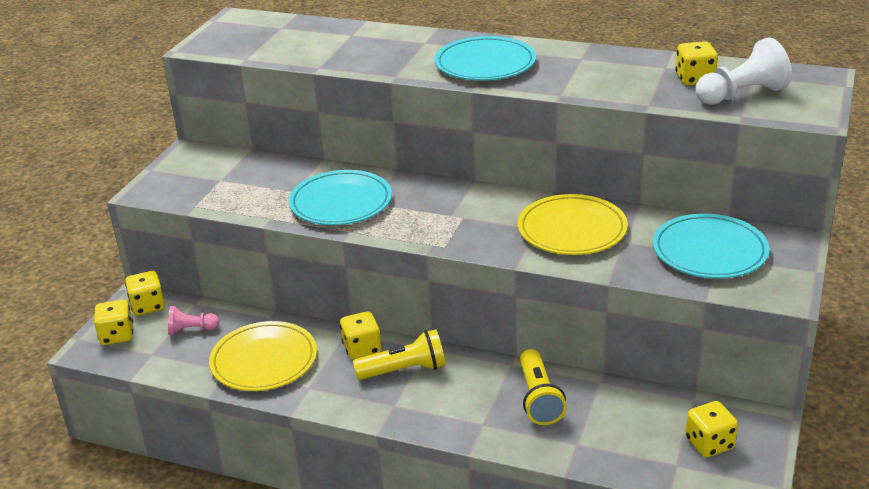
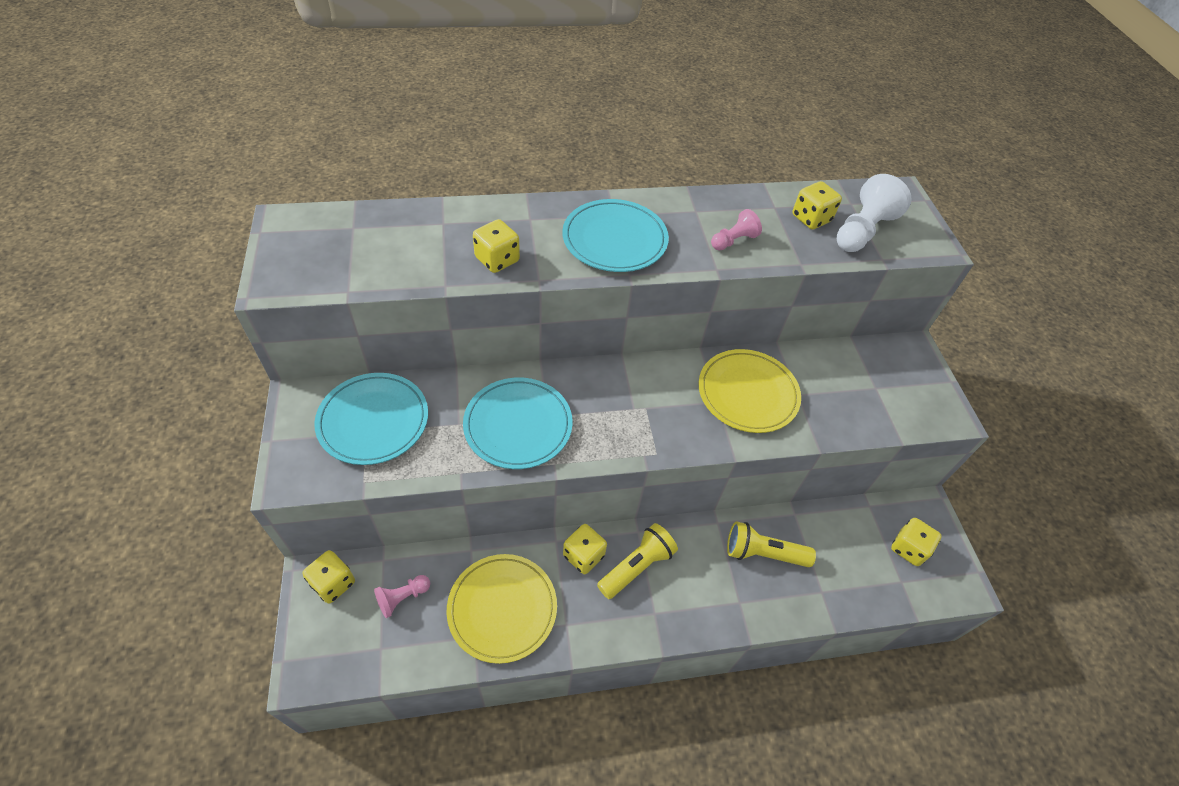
camera: 35 degrees left, 20 degrees up
yellow dice [94,300,133,345] -> yellow dice moved to [473,219,520,273]
yellow flashlight [520,349,567,425] -> yellow flashlight turned 135 degrees clockwise [727,521,816,567]
turquoise plate [653,214,769,279] -> turquoise plate moved to [314,373,428,465]
none -> pink pawn [711,209,762,250]

